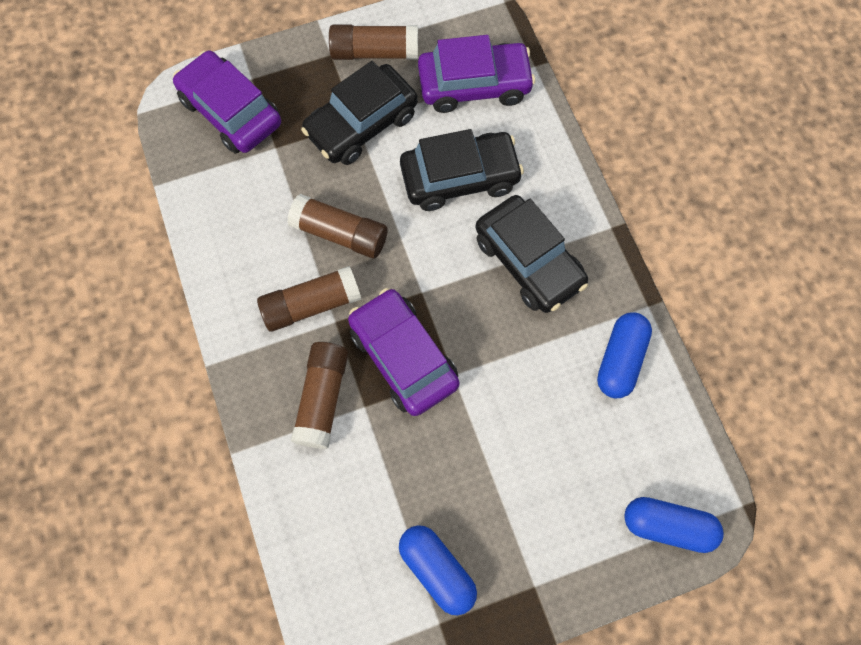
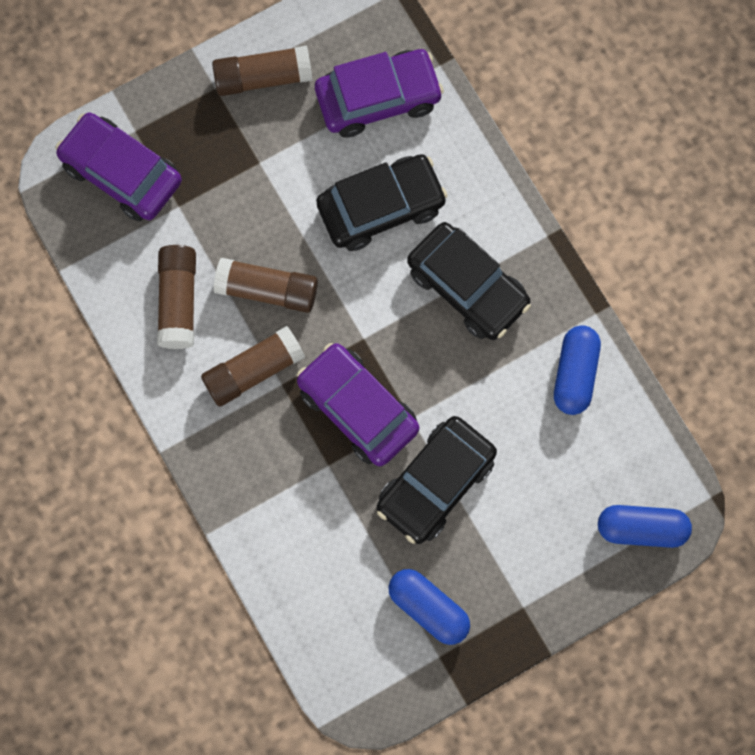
camera: 10 degrees left, 5 degrees up
brown glue stick [291,342,348,449] -> brown glue stick moved to [157,245,196,349]
black car [301,61,418,165] -> black car moved to [377,416,497,544]

